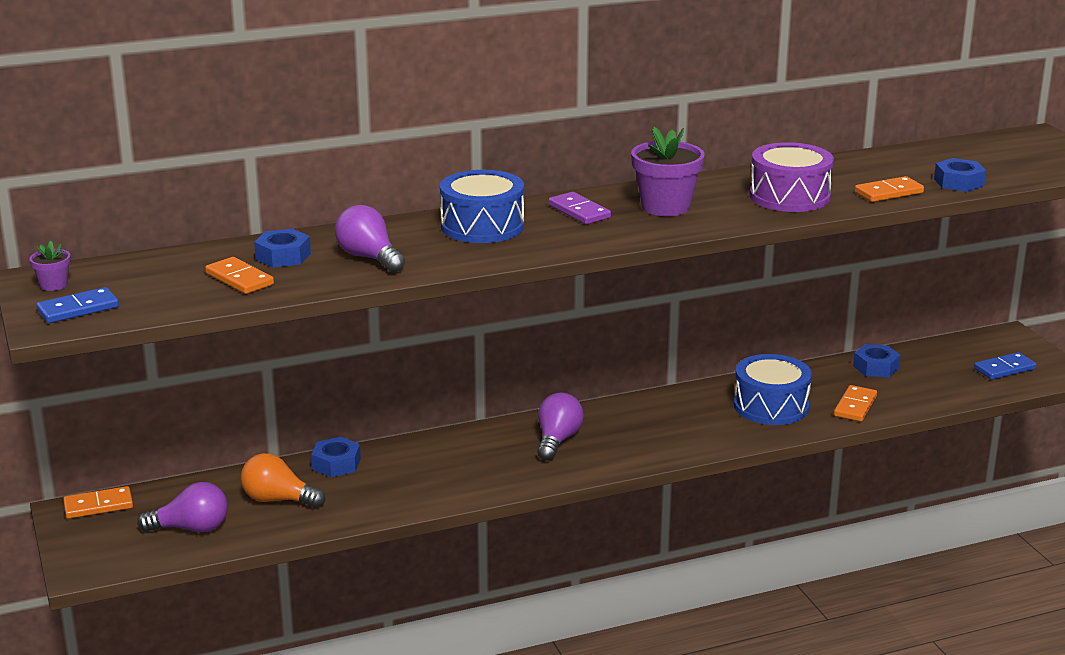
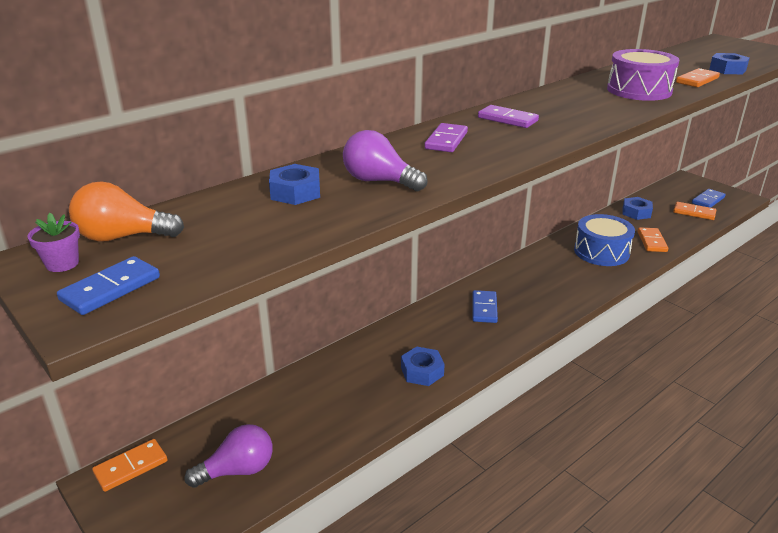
camera: 20 degrees left, 5 degrees up
orange domino [205,257,274,294] -> orange domino moved to [673,202,716,220]
orange light bulb [241,453,325,508] -> orange light bulb moved to [69,181,184,242]
blue nut [311,437,361,477] -> blue nut moved to [401,346,445,386]
blue drum [440,170,524,243] -> purple domino [424,123,468,152]
purple light bulb [537,392,584,461] -> blue domino [472,290,498,323]
purple flower pot [631,127,705,216] -> none

